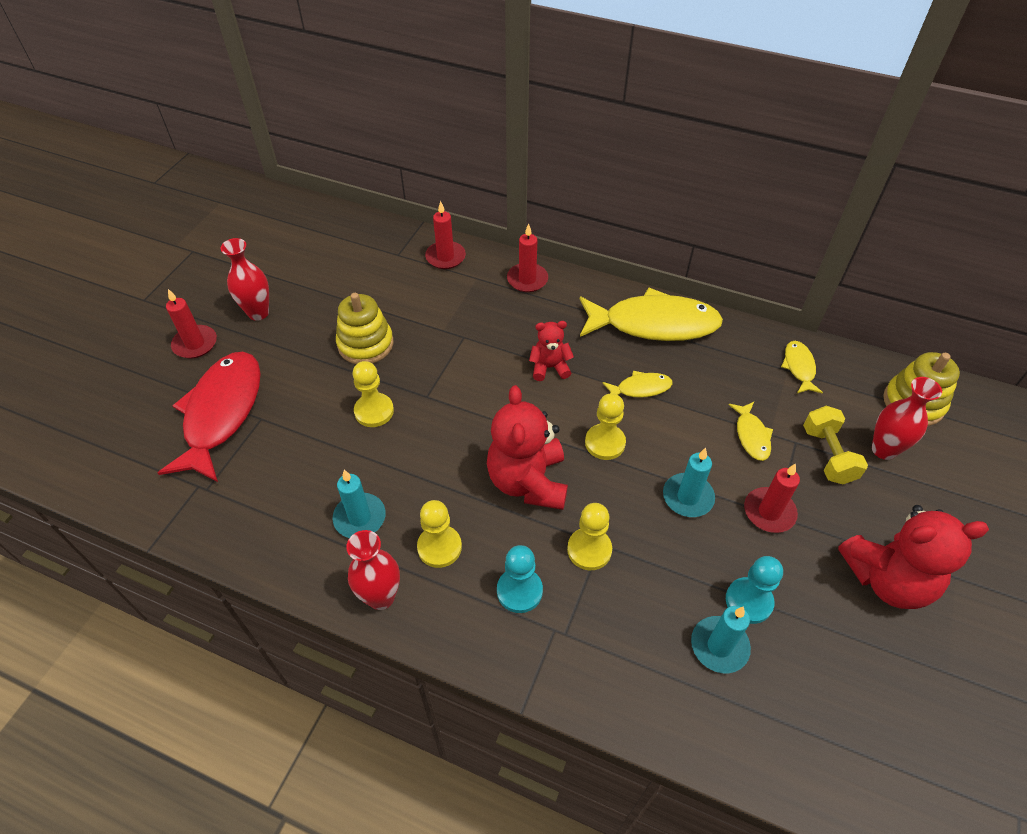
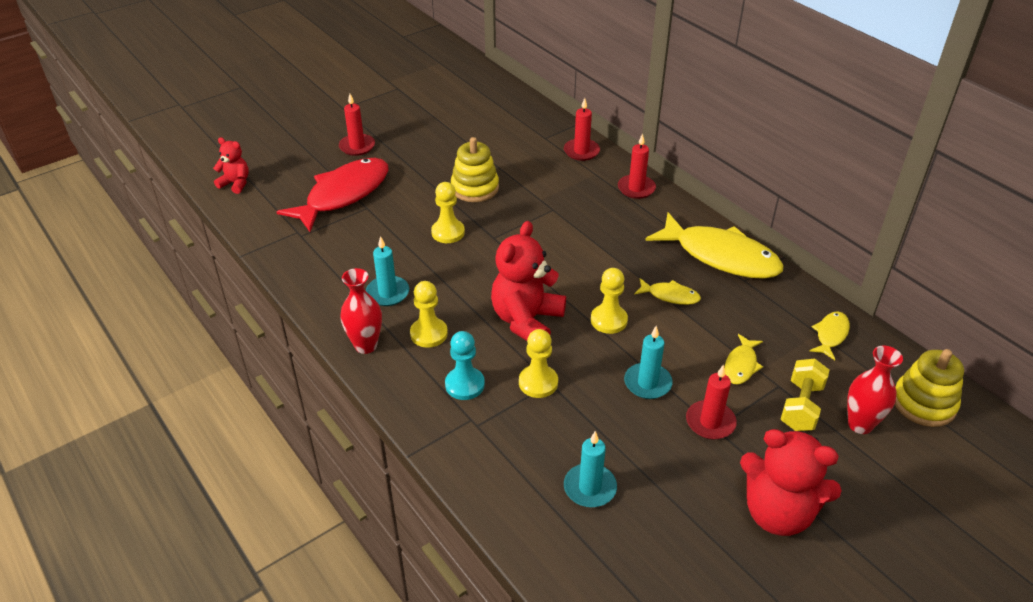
camera: 30 degrees right, 10 degrees down
red vase [221,238,269,321] -> none
red teddy bear [529,321,574,381] -> red teddy bear moved to [213,137,249,194]
turquoise pawn [726,556,783,624] -> none

